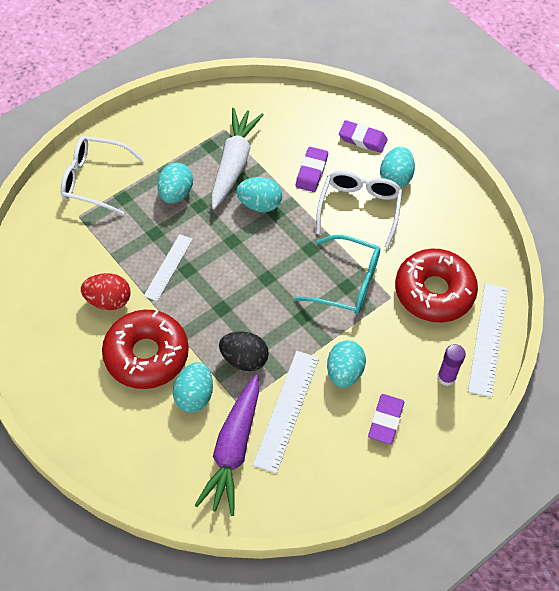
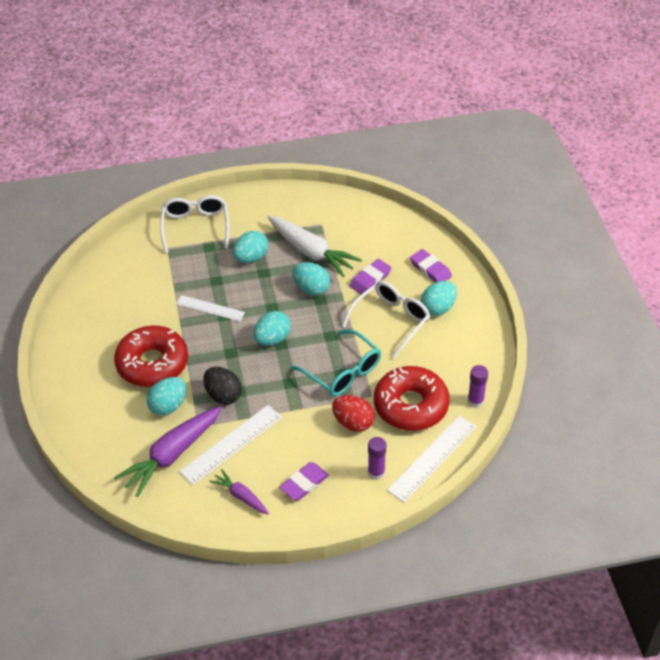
camera: 30 degrees right, 10 degrees down
white glasses [61,136,144,215] -> white glasses turned 45 degrees clockwise [160,195,230,253]
red egg [81,273,130,310] -> red egg moved to [332,395,375,432]
white ruler [144,234,193,301] -> white ruler turned 60 degrees clockwise [176,295,245,322]
white carrot [211,108,264,209] -> white carrot turned 90 degrees clockwise [267,216,362,277]
turquoise egg [327,340,366,388] -> turquoise egg moved to [253,311,291,346]
none -> purple carrot [210,469,269,514]
none -> purple glue stick [468,365,488,408]

